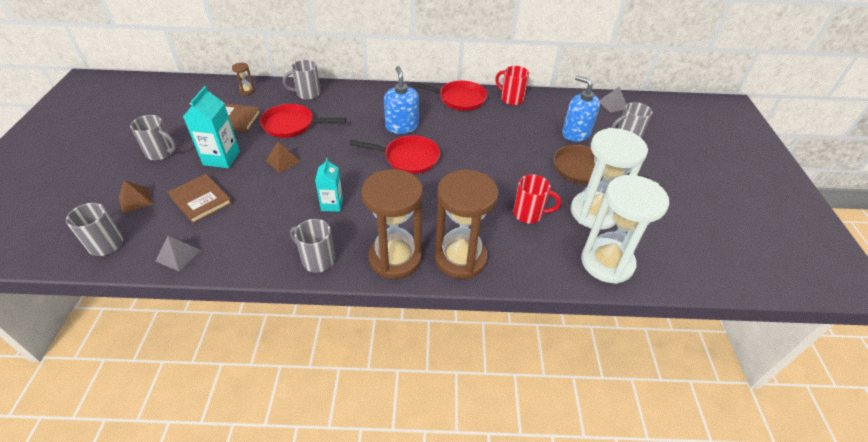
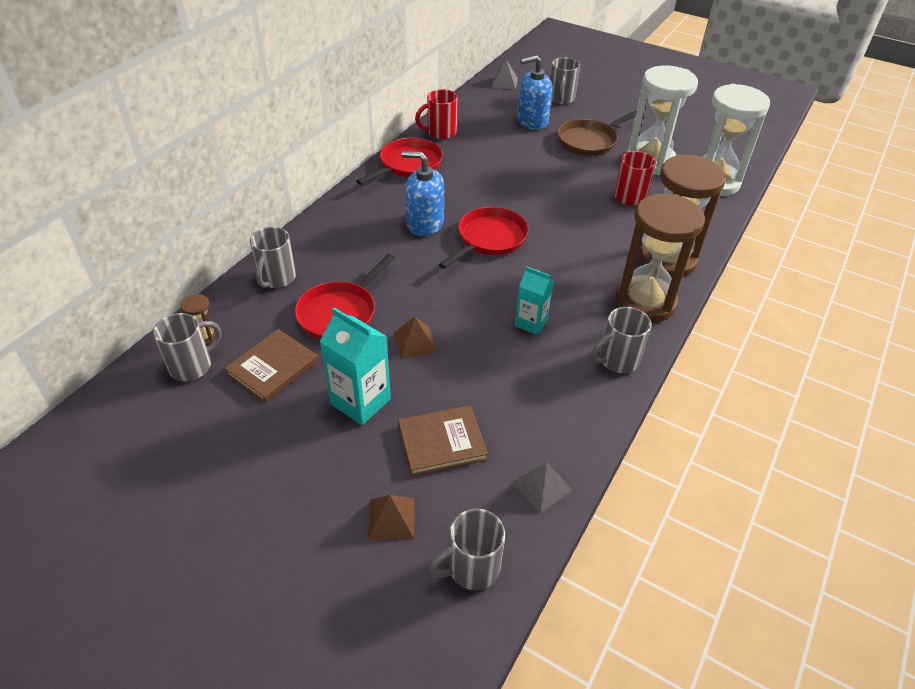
camera: 60 degrees left, 0 degrees up
grey mug [130,115,177,160] -> grey mug moved to [153,313,222,381]

